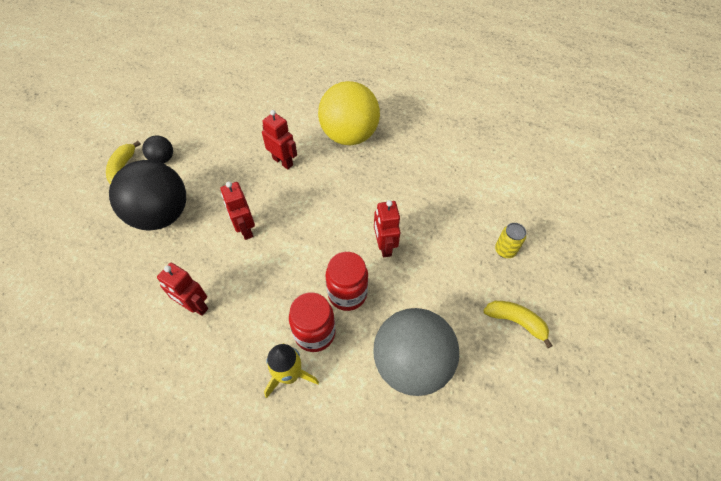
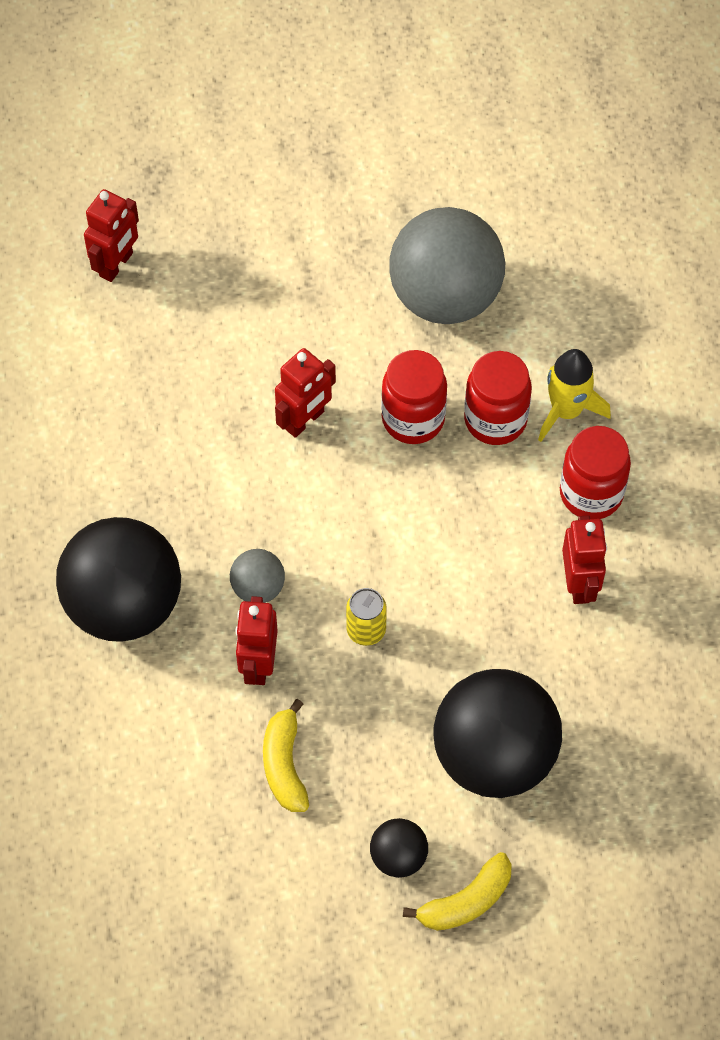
camera: 125 degrees left, 5 degrees up
red robot [220,181,255,240] -> red robot moved to [84,189,139,282]
yellow ball [318,81,380,145] -> black ball [56,517,181,642]
yellow banana [483,301,552,348] -> yellow banana moved to [263,699,309,812]
yellow can [495,223,526,258] -> yellow can moved to [346,588,387,646]
none -> grey ball [230,549,285,603]
none -> red jar [560,426,631,519]

